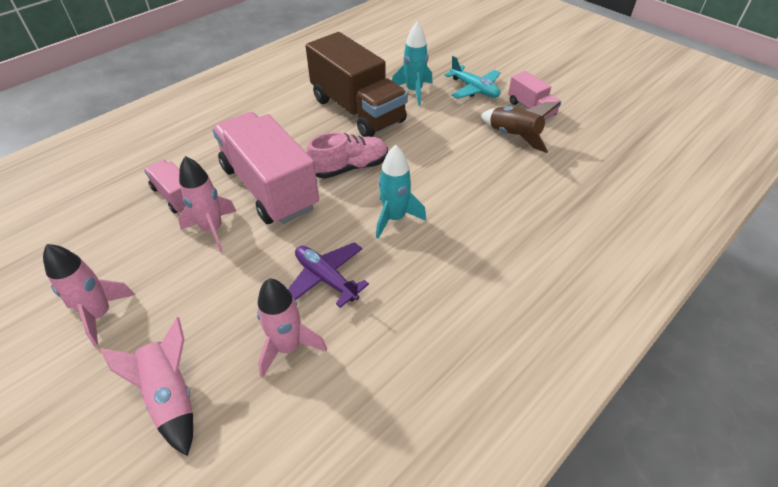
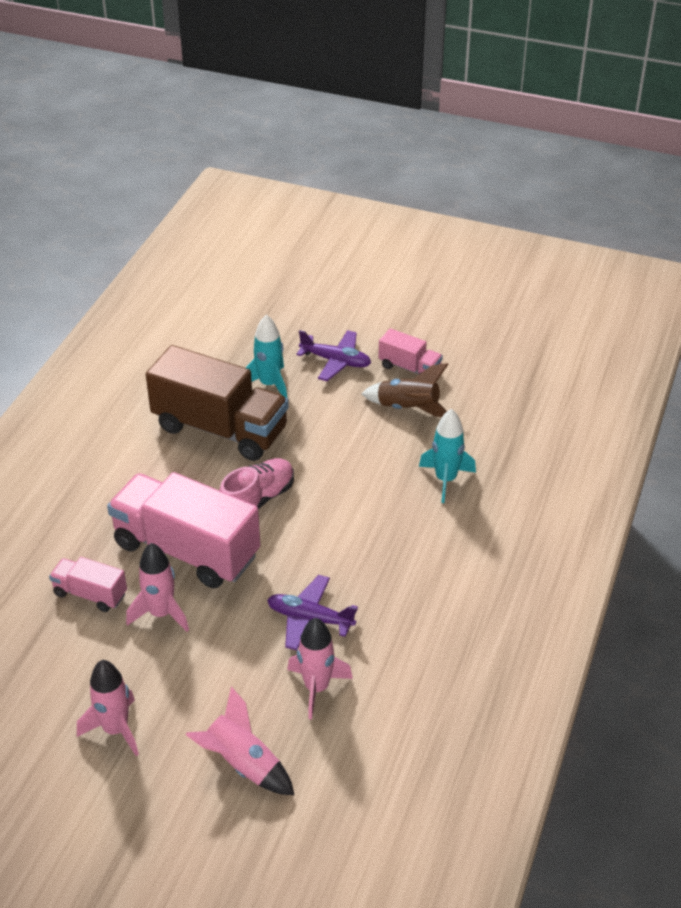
camera: 25 degrees left, 5 degrees down
turquoise rocket [376,145,426,238] -> turquoise rocket moved to [419,409,476,503]
turquoise plane [445,56,500,99] -> purple plane [296,330,371,381]

